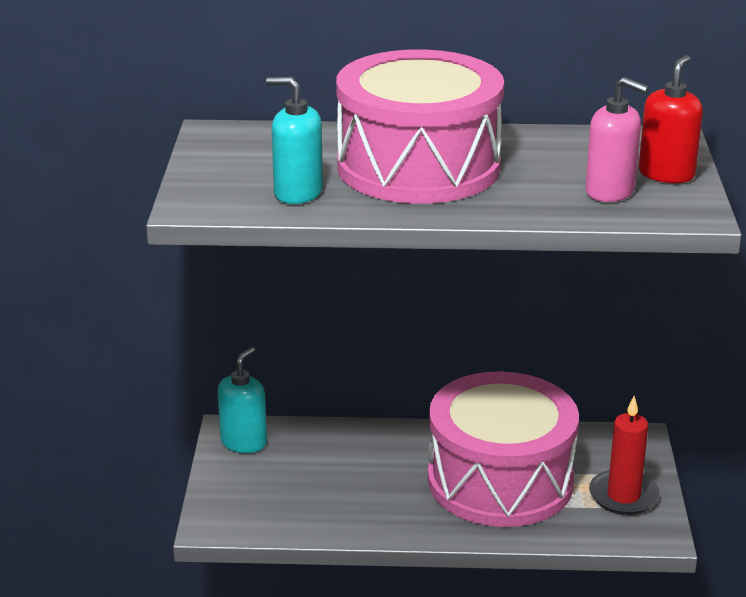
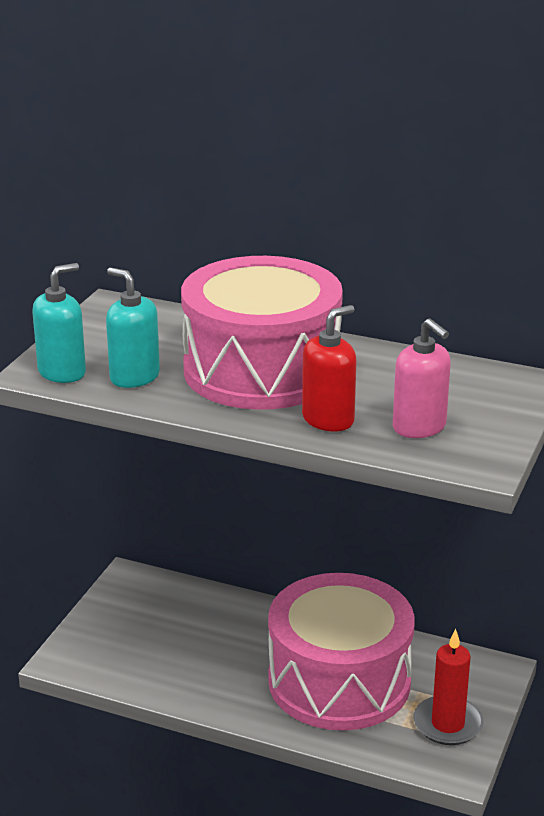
camera: 20 degrees right, 0 degrees up
turquoise soap dispenser [218,347,267,453] -> turquoise soap dispenser moved to [32,263,86,383]
red soap dispenser [639,55,703,183] -> red soap dispenser moved to [302,305,357,432]

